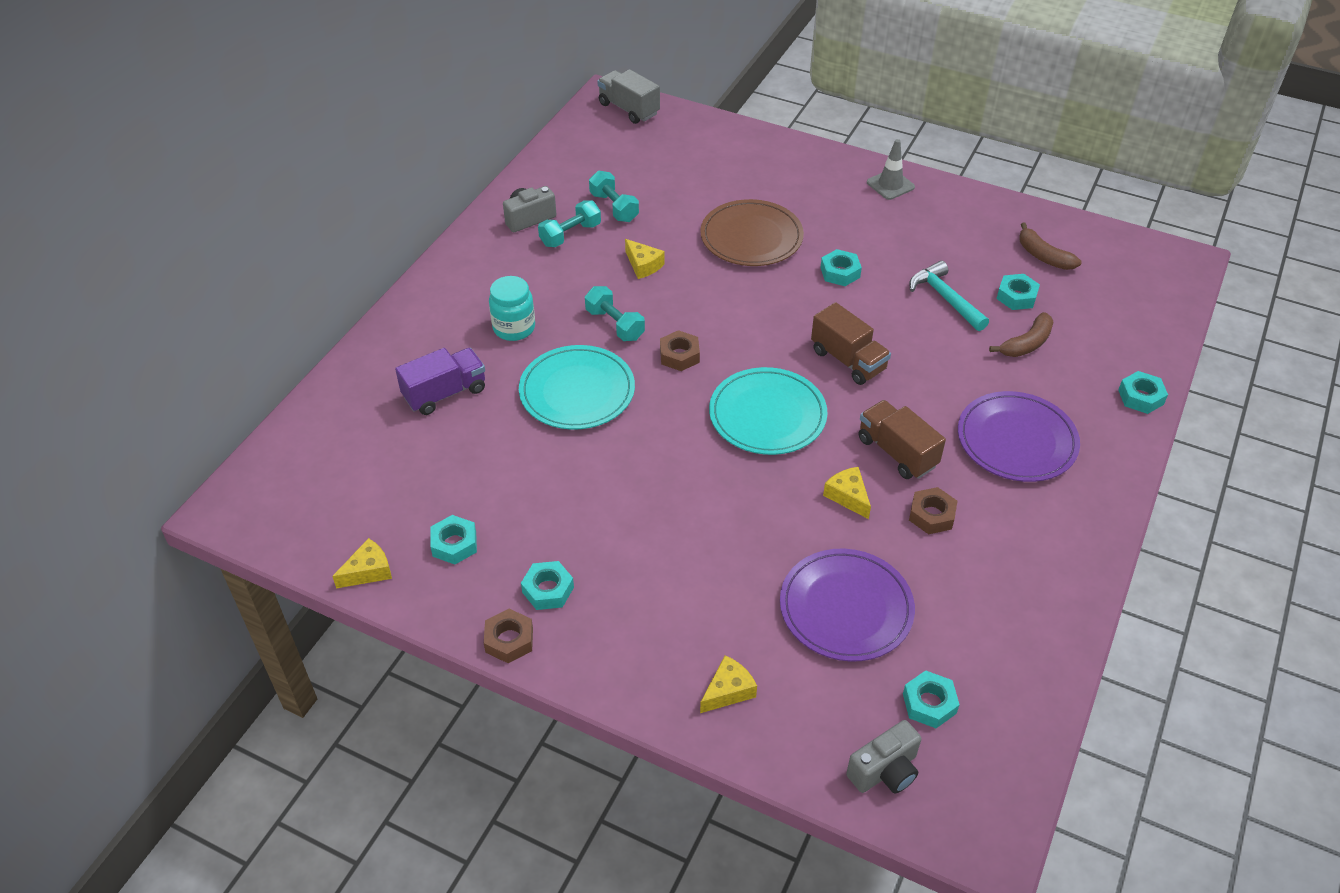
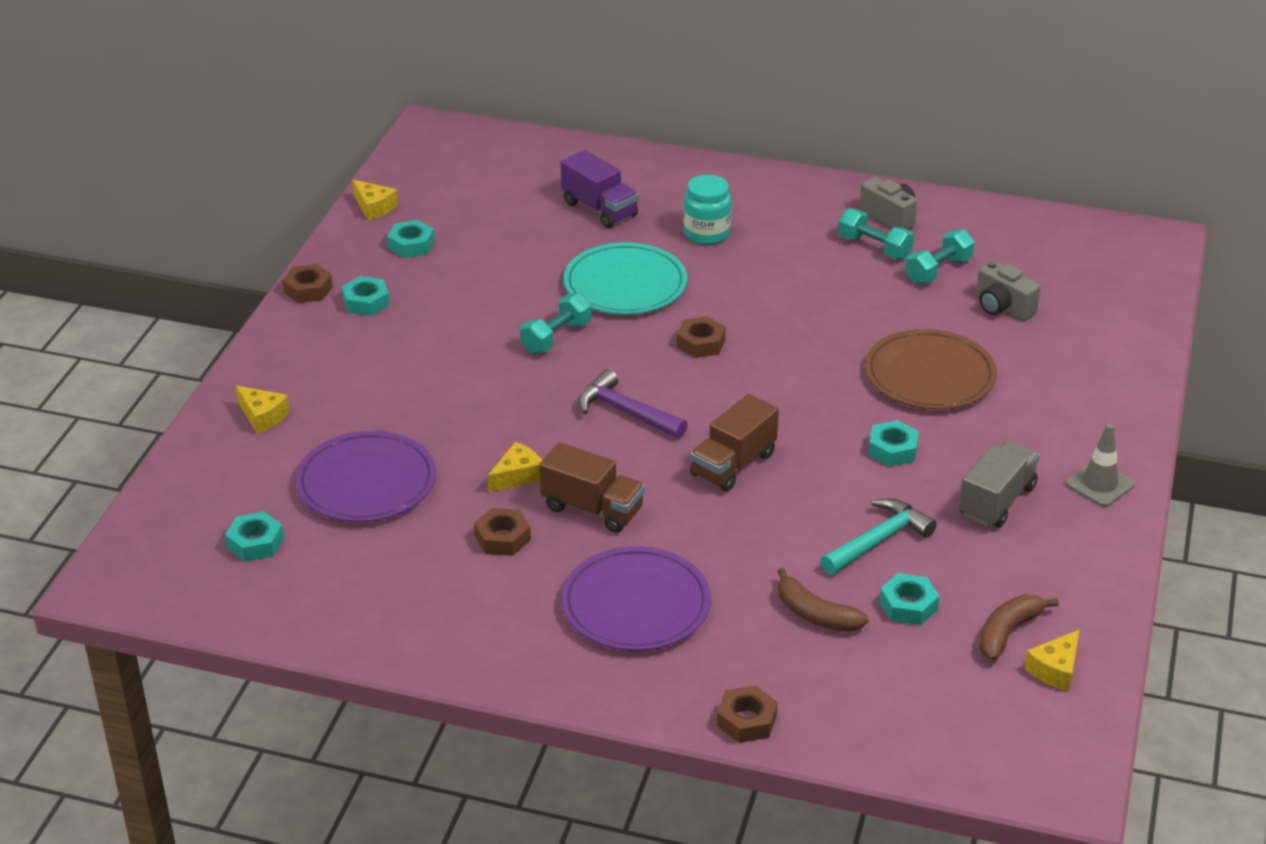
camera: 80 degrees right, 10 degrees down
turquoise dumbbell [585,286,645,341] -> turquoise dumbbell moved to [520,293,592,354]
grey truck [597,69,660,124] -> grey truck moved to [959,440,1040,528]
yellow cheese [625,239,665,279] -> yellow cheese moved to [1024,629,1080,691]
turquoise plate [709,367,828,455] -> purple hammer [578,369,688,438]
grey camera [846,720,921,794] -> grey camera moved to [976,261,1041,321]
brown truck [859,400,946,479] -> brown truck turned 75 degrees clockwise [539,442,645,533]
turquoise nut [1118,371,1168,414] -> brown nut [717,685,778,743]

